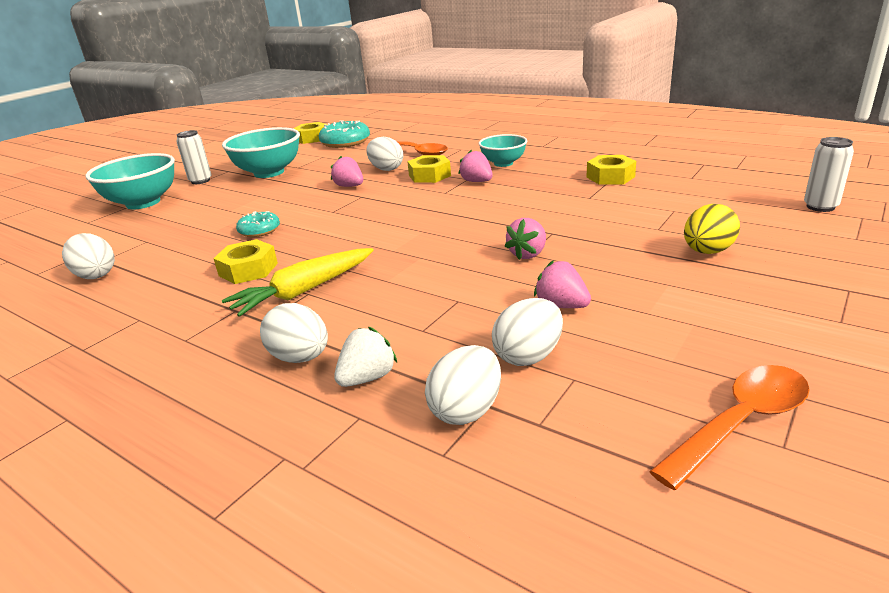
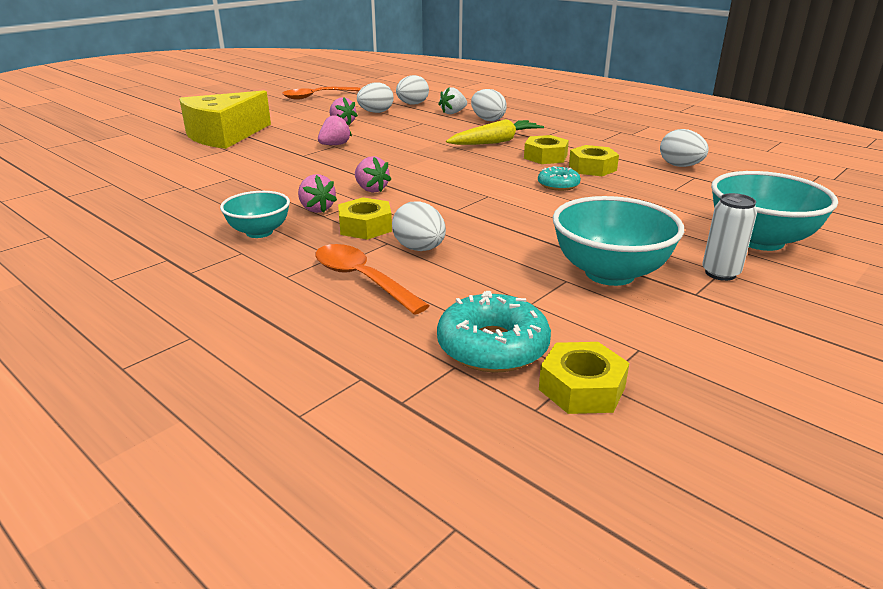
camera: 175 degrees left, 0 degrees up
pink strawberry [331,156,363,187] -> pink strawberry moved to [355,156,391,192]
yellow nut [586,155,636,185] -> yellow nut moved to [569,145,619,176]
yellow egg [684,204,740,254] -> yellow cheese [179,91,271,149]
white can [804,137,854,212] -> none

